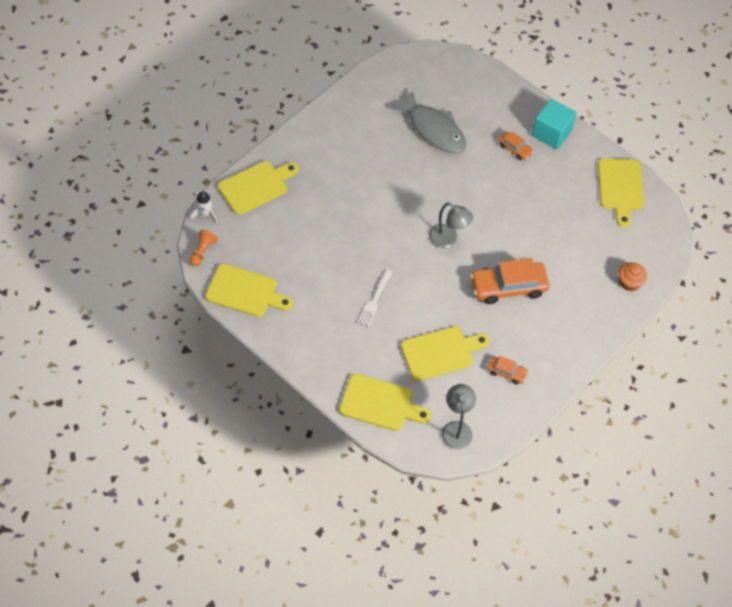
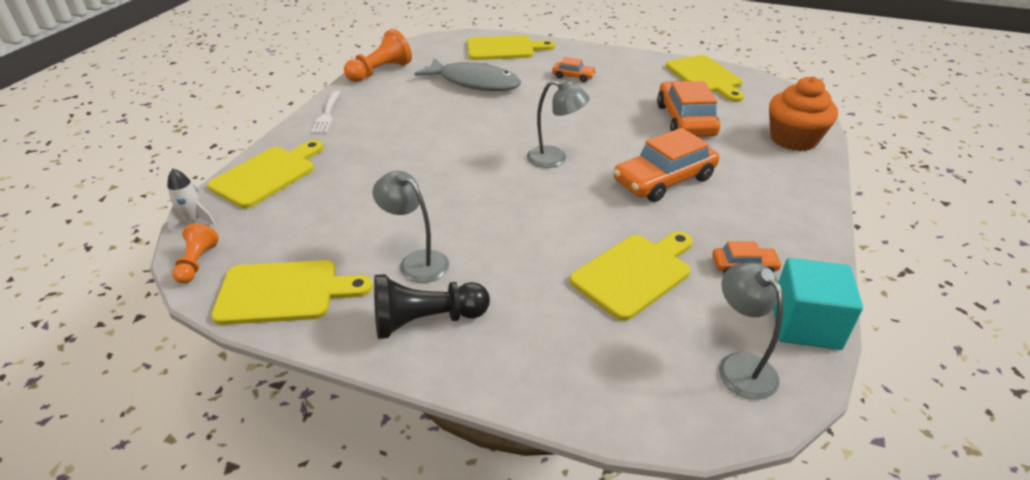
camera: 20 degrees left, 20 degrees down
yellow cutting board [339,374,431,431] -> yellow cutting board moved to [467,35,555,60]
white fork [357,269,392,327] -> white fork moved to [311,91,341,134]
turquoise cube [532,99,576,149] -> turquoise cube moved to [773,258,863,350]
orange cupcake [619,262,647,291] -> orange cupcake [769,76,838,151], size x1.71
none -> orange pawn [344,29,412,82]
none -> grey lamp [373,171,449,283]
none -> black pawn [374,274,490,339]
none -> orange car [657,81,720,137]

